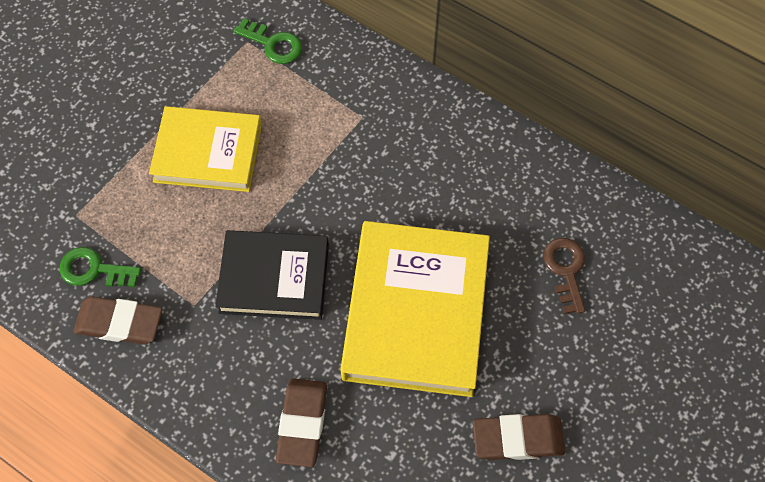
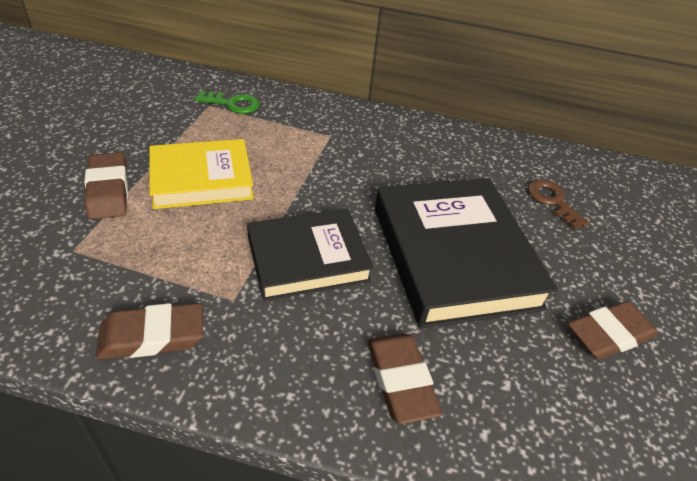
camera: 25 degrees left, 20 degrees down
green key [59,247,141,287] -> none
yellow book [340,221,490,397] -> black book [375,178,558,328]
none -> brown eraser [84,152,128,220]

